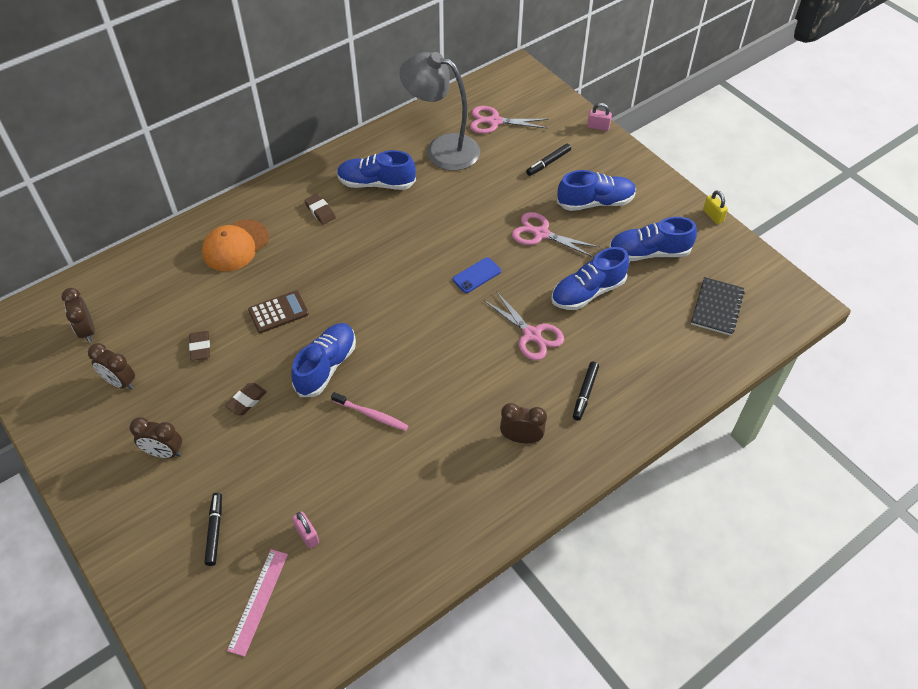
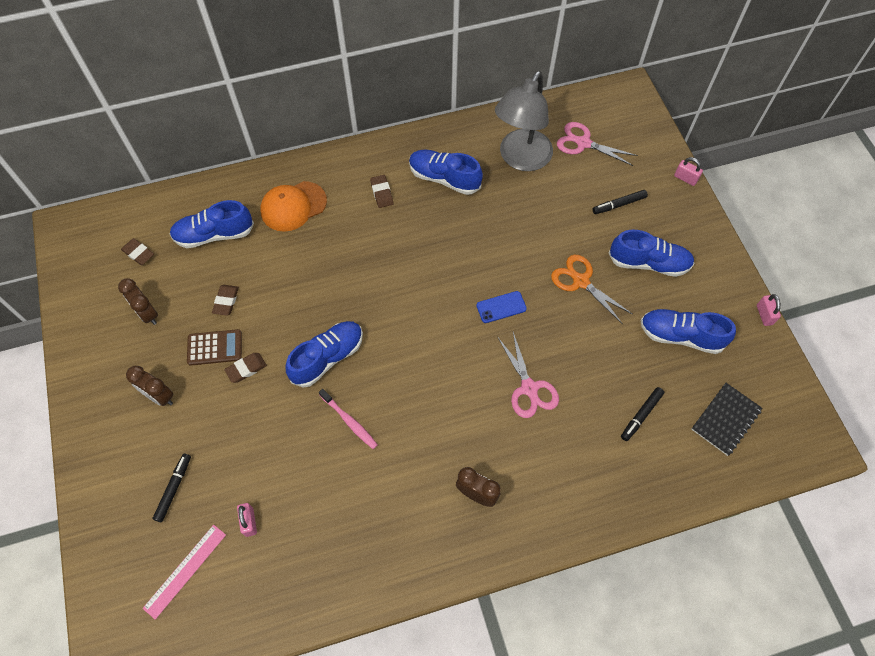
camera: 20 degrees right, 10 degrees up
brown clock [61,288,95,343] -> brown eraser [121,238,154,265]
brown calculator [248,290,309,333] -> brown calculator moved to [187,329,242,366]
grey lamp [399,52,480,171] -> grey lamp turned 105 degrees counterclockwise [495,71,553,171]
pink scissors [512,212,599,258] -> orange scissors [551,255,632,323]
blue shoe [551,247,629,310] -> blue shoe moved to [170,200,254,248]
black marker [573,361,599,420] -> black marker moved to [621,387,664,441]
yellow padlock [703,190,728,224] -> pink padlock [757,294,781,326]

